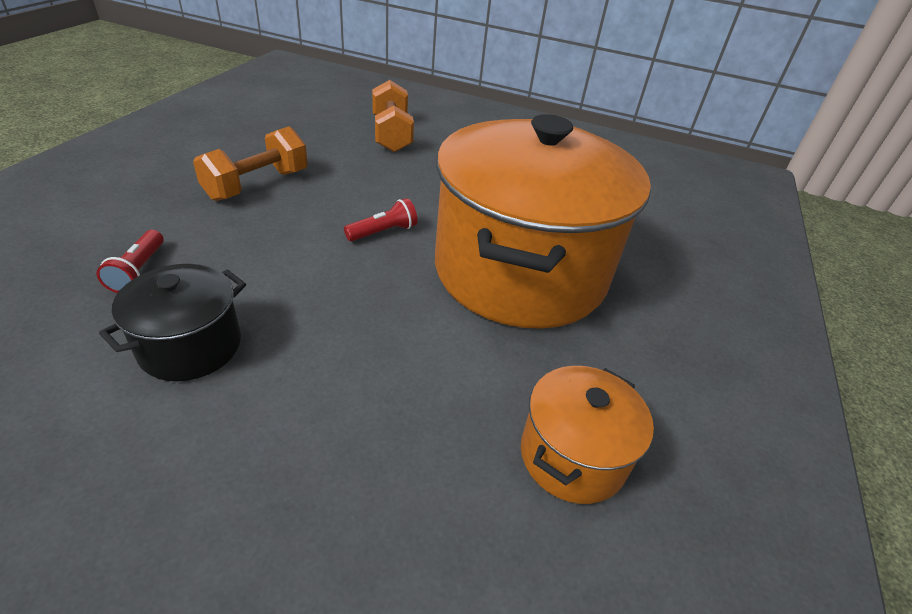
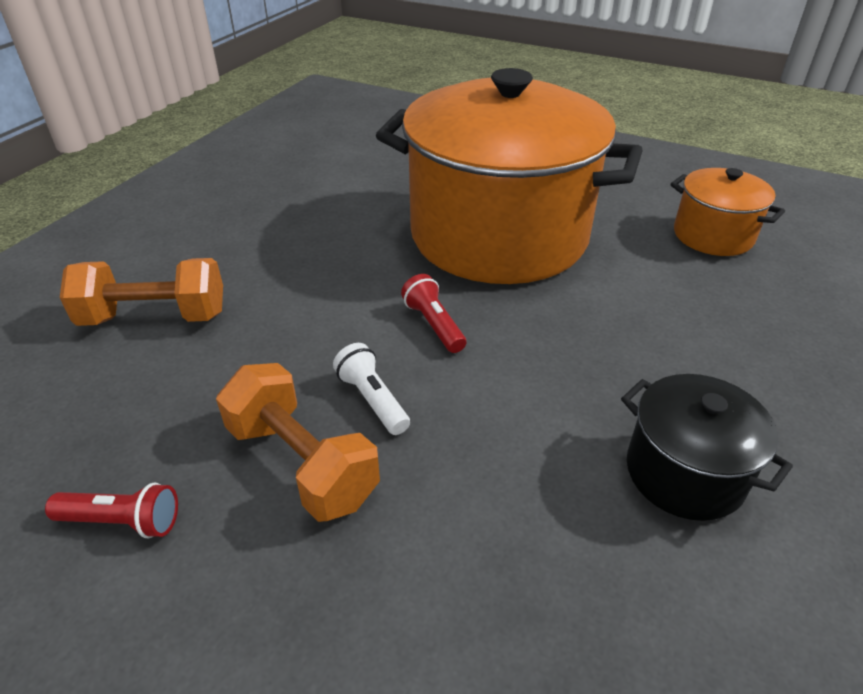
camera: 80 degrees left, 0 degrees up
red flashlight [97,230,164,293] -> red flashlight moved to [45,482,178,538]
none -> white flashlight [333,343,410,435]

